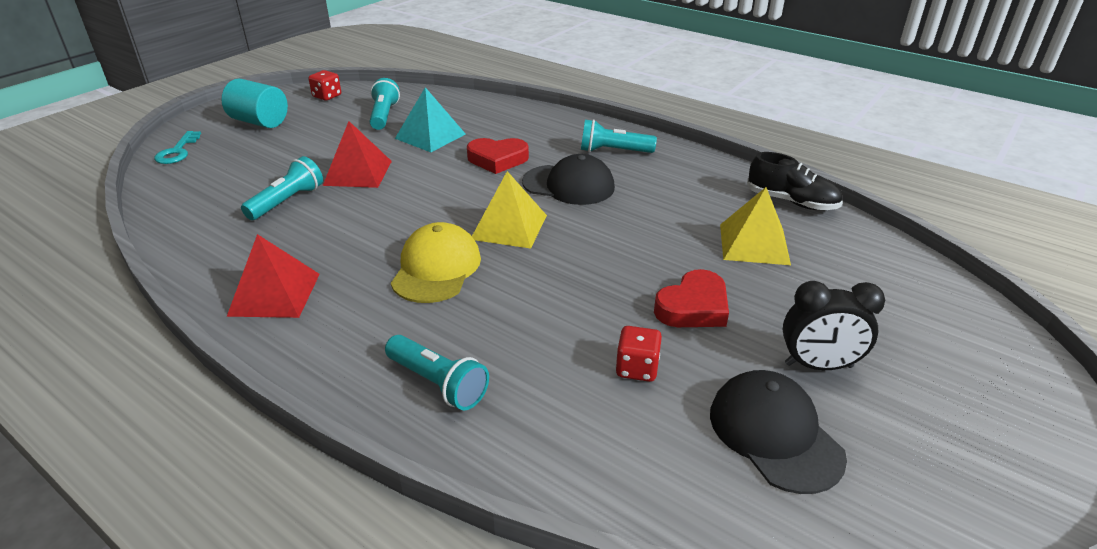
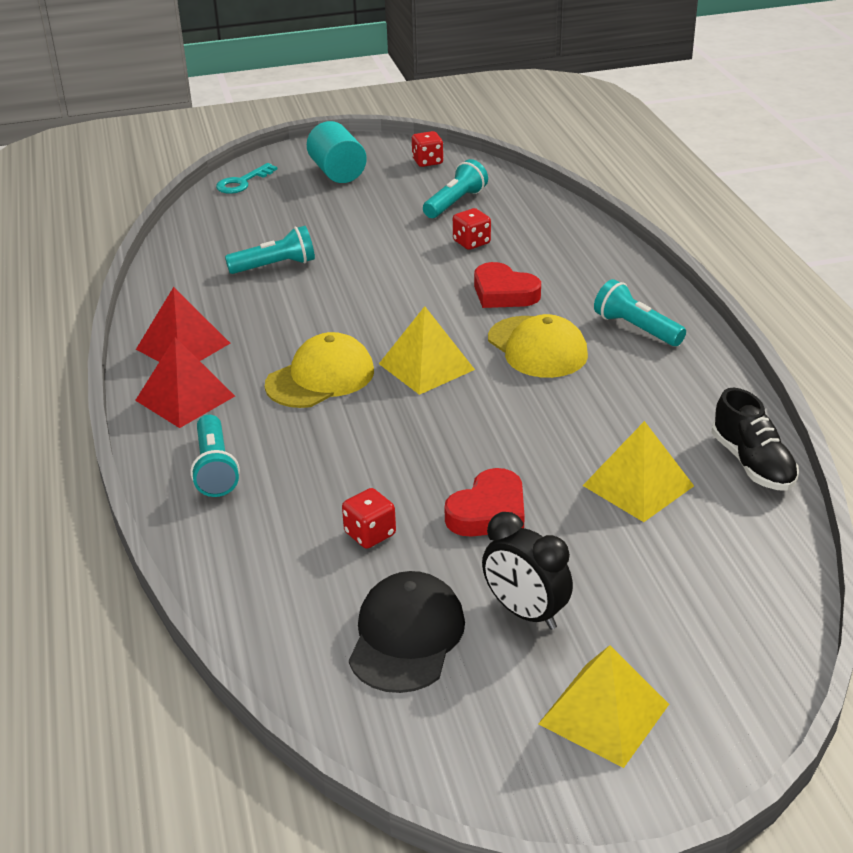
camera: 40 degrees right, 0 degrees up
red pyramid [323,121,392,188] -> red pyramid moved to [135,337,235,428]
turquoise pyramid [395,87,466,152] -> red dice [453,208,491,250]
black cap [522,154,615,205] -> yellow cap [488,314,588,378]
red heart [654,269,729,327] -> red heart turned 45 degrees counterclockwise [445,468,525,537]
none -> yellow pyramid [538,645,669,768]

